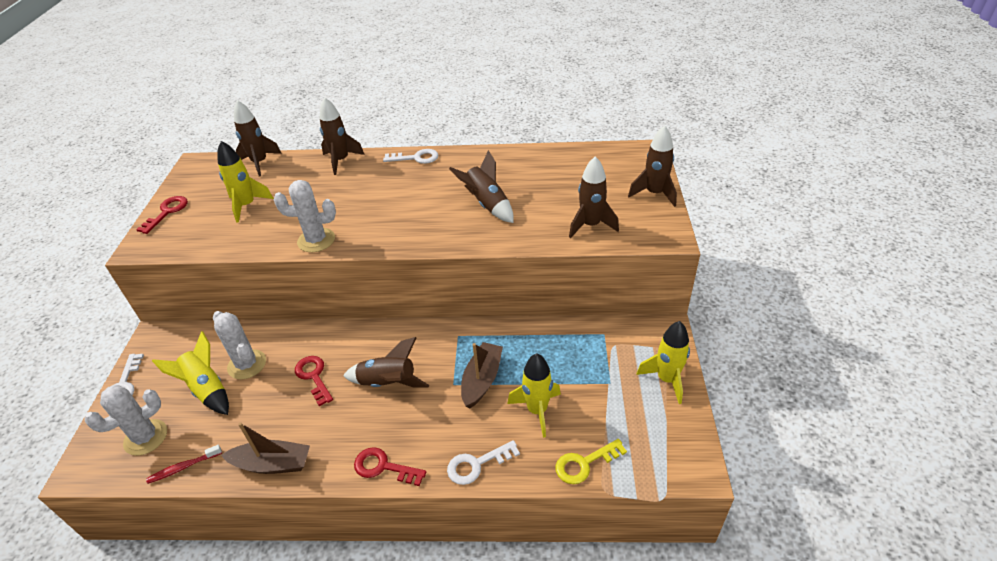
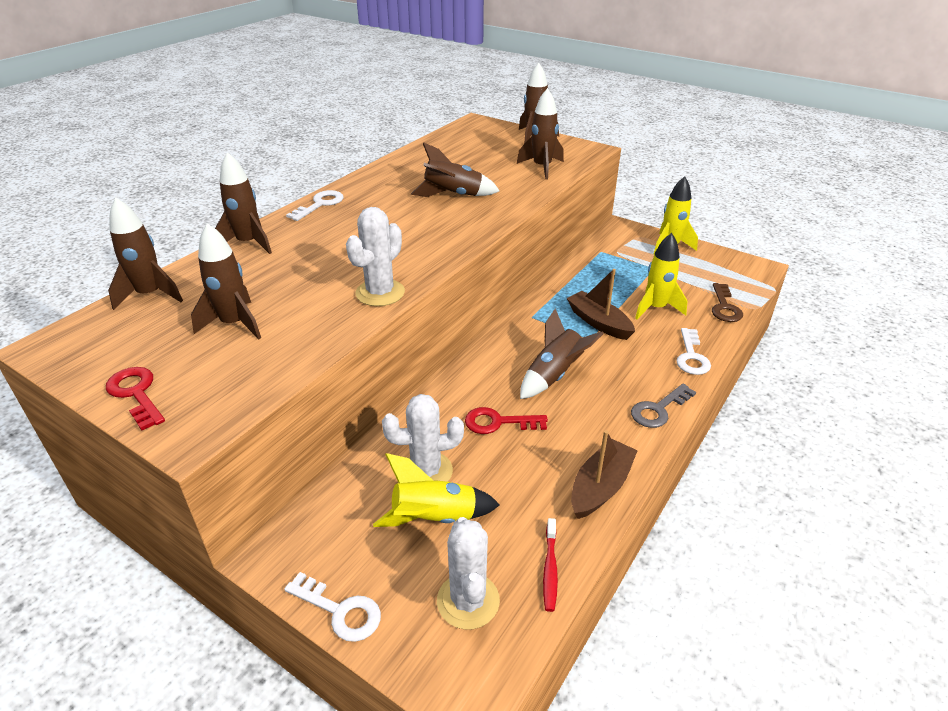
camera: 60 degrees left, 5 degrees down
yellow rocket [217,141,274,223] -> brown rocket [191,223,261,340]
red key [354,447,426,486] -> grey key [631,384,696,428]
yellow key [555,439,627,484] -> brown key [712,283,743,322]

